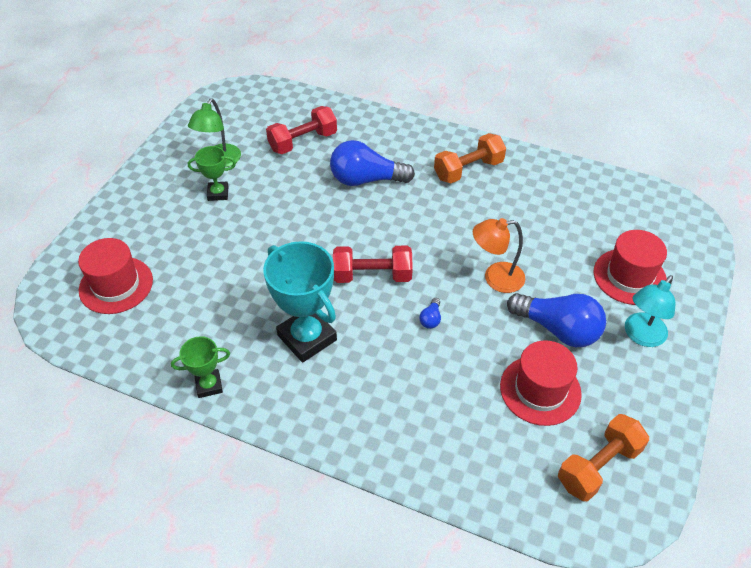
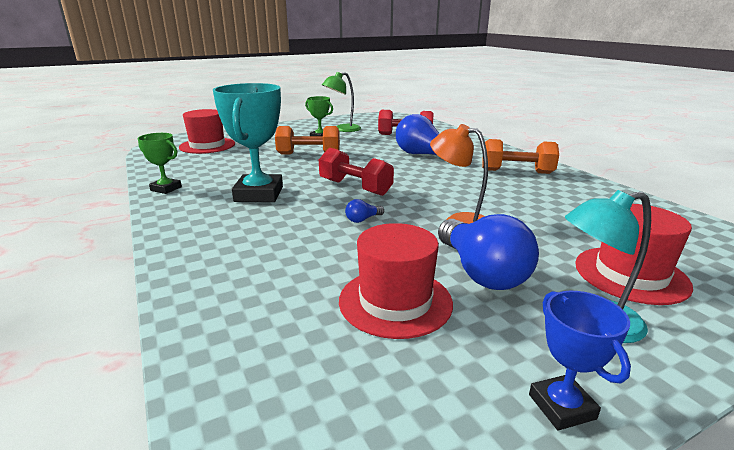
camera: 40 degrees right, 25 degrees down
orange dumbbell [558,414,649,501] -> orange dumbbell moved to [275,126,340,155]
none -> blue trophy [529,291,631,430]

